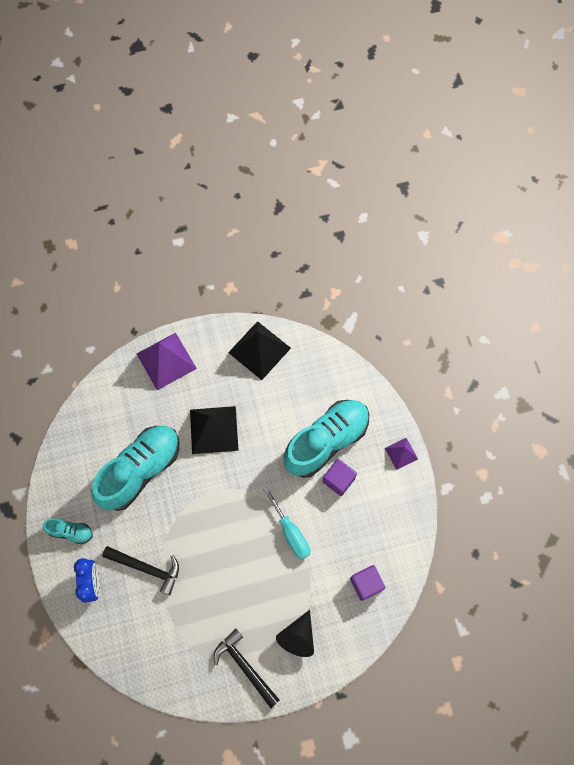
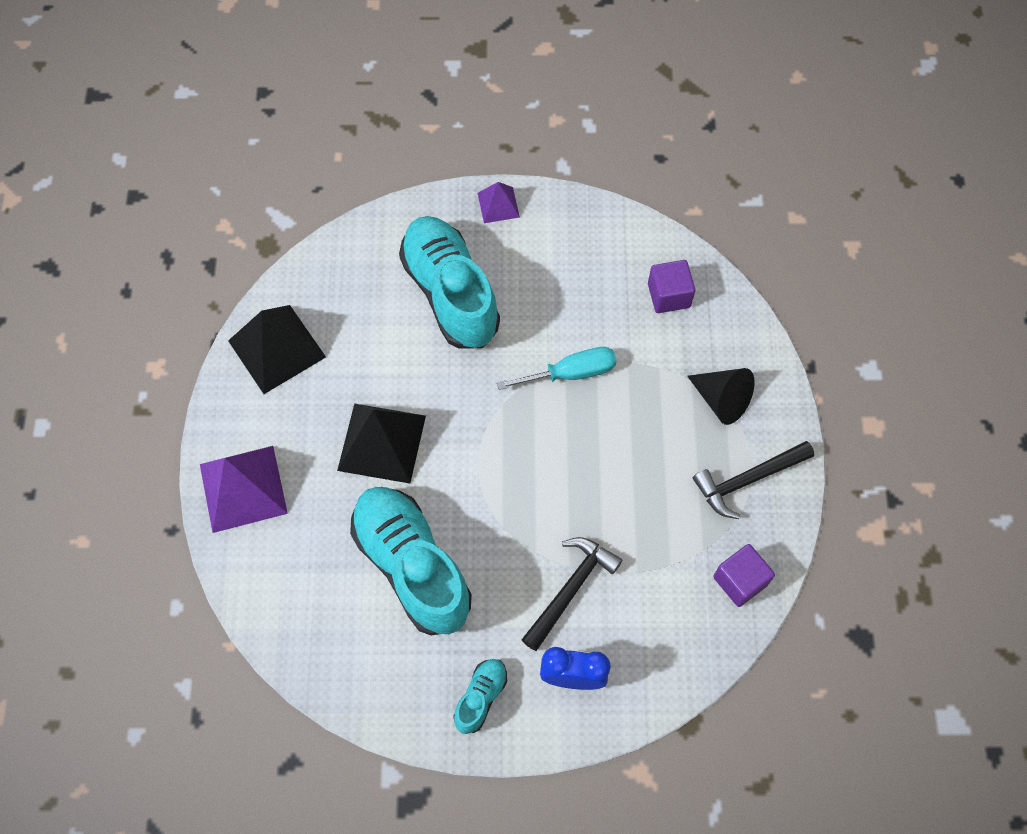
camera: 75 degrees left, 5 degrees down
purple cube [322,459,357,496] -> purple cube moved to [713,544,775,607]

